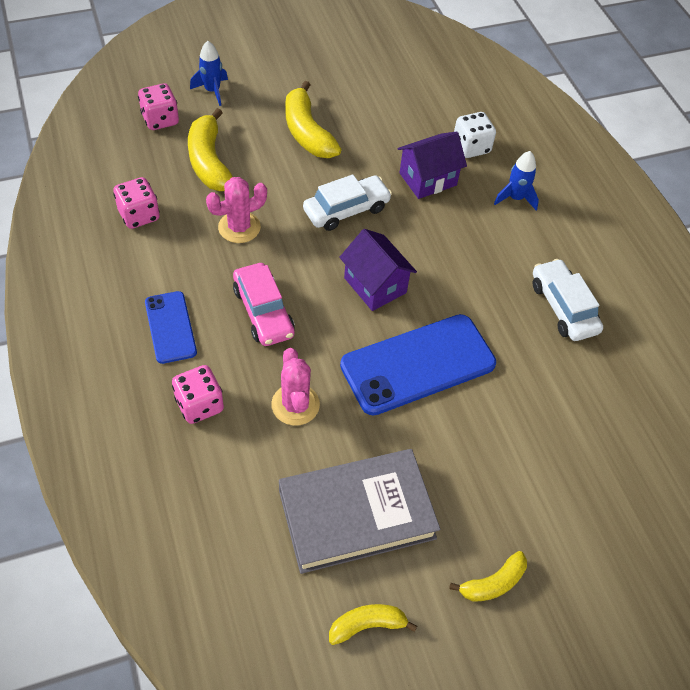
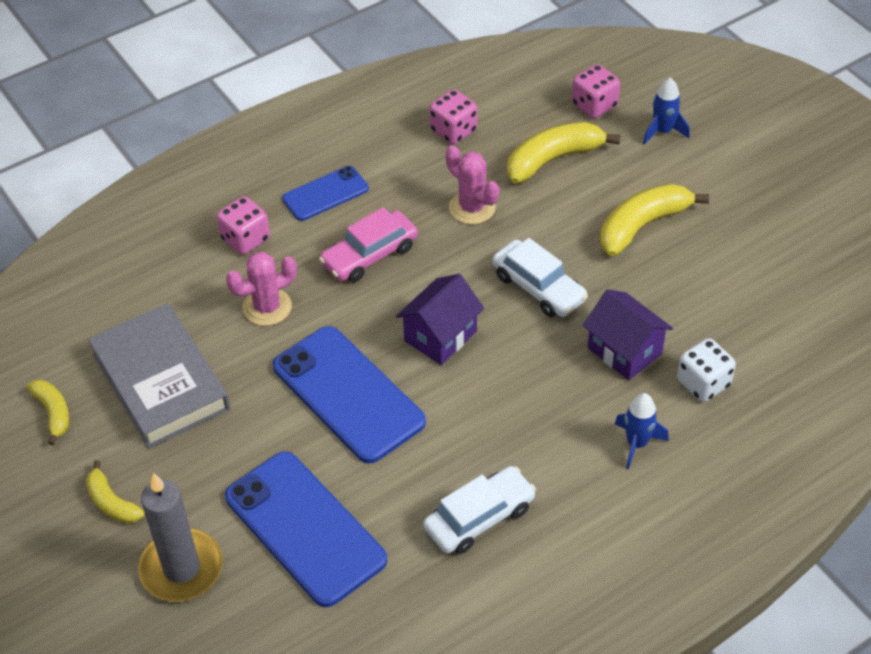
camera: 80 degrees right, 5 degrees down
none -> grey candle [138,473,223,602]
none -> blue phone [225,451,387,607]

